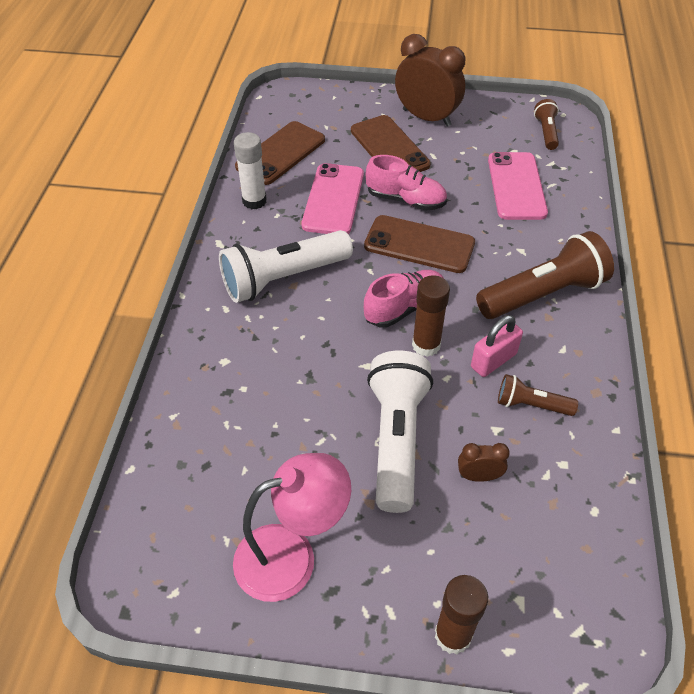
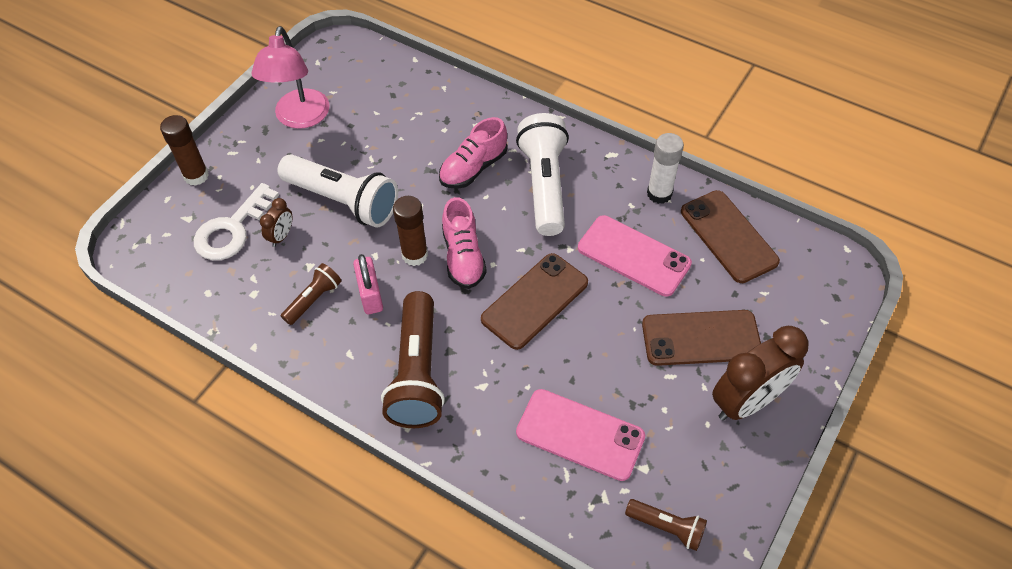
camera: 115 degrees right, 5 degrees up
pink shoe [366,155,447,210] -> pink shoe moved to [439,117,507,189]
none -> white key [194,183,279,260]

